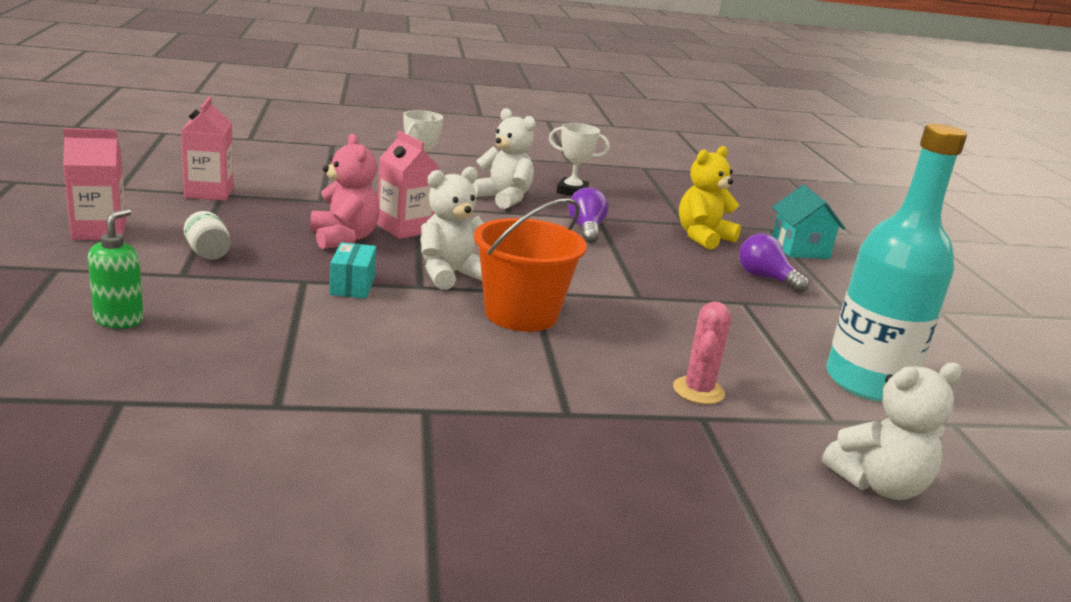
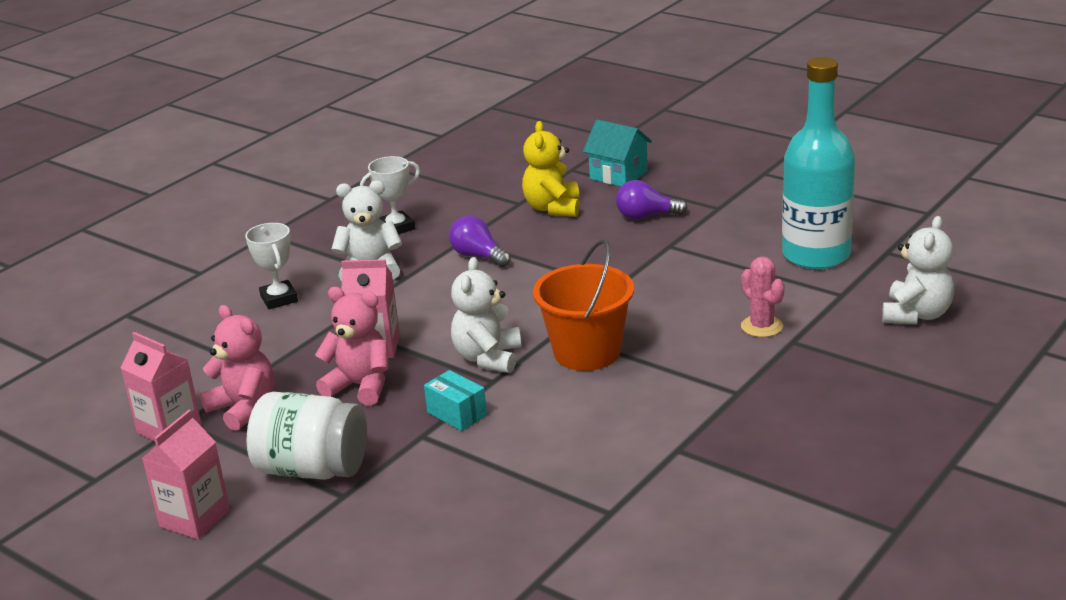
camera: 40 degrees left, 5 degrees up
green soap dispenser [88,208,144,329] -> none
white jar [184,211,230,260] -> white jar [247,392,367,480], size x2.05
none -> pink teddy bear [200,305,274,431]

